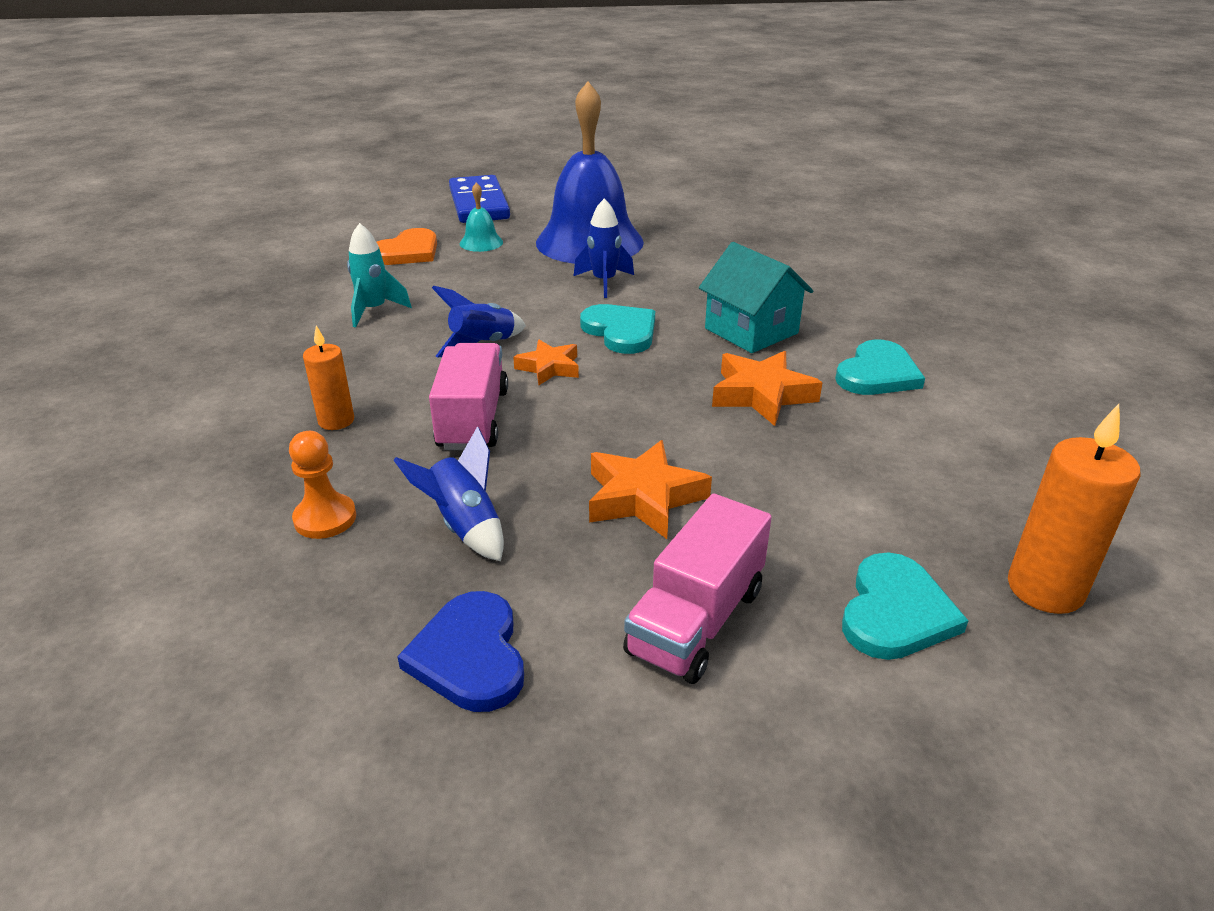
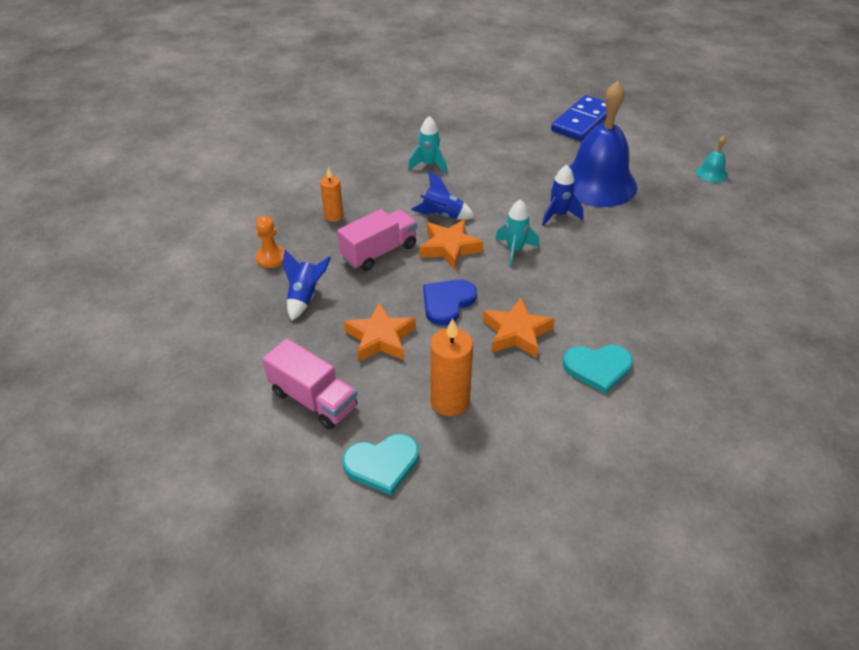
camera: 50 degrees right, 10 degrees up
orange heart [377,228,437,265] -> none
blue heart [397,591,524,712] -> blue heart moved to [423,279,477,325]
turquoise bell [460,182,503,252] -> turquoise bell moved to [696,136,728,183]
orange star [513,340,579,385] -> orange star [420,220,483,270], size x1.53
turquoise heart [580,304,655,354] -> turquoise rocket [495,199,539,267]
pink truck [623,493,772,684] -> pink truck turned 135 degrees counterclockwise [262,338,357,430]
turquoise house [699,242,813,353] -> none
orange candle [1008,404,1141,614] -> orange candle moved to [430,318,473,416]

